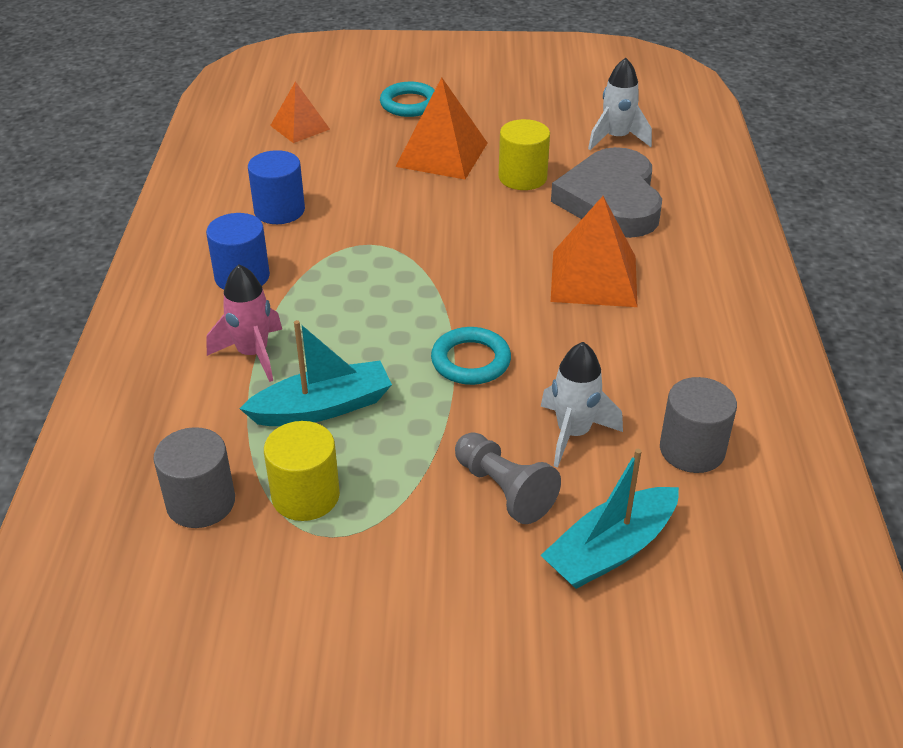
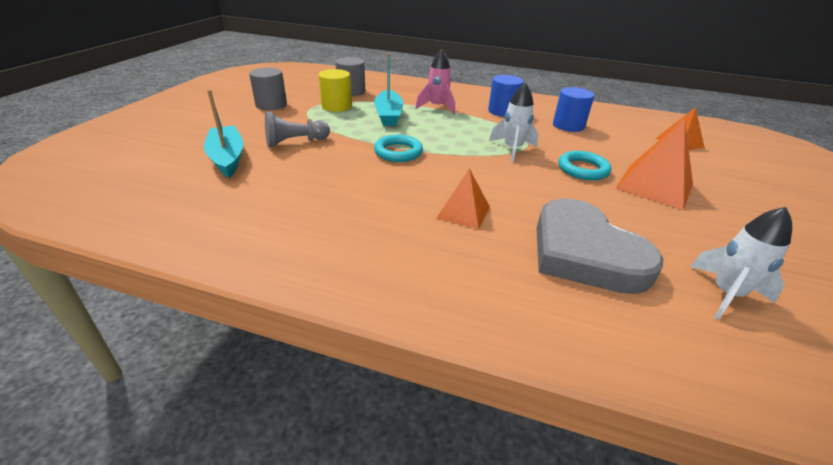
camera: 105 degrees right, 5 degrees down
turquoise ring [380,82,435,117] -> turquoise ring moved to [558,151,611,180]
yellow cylinder [499,119,550,190] -> none
white rocket [541,342,623,468] -> white rocket moved to [489,82,538,162]
grey heart [551,147,662,238] -> grey heart turned 135 degrees counterclockwise [536,198,663,294]
orange pyramid [551,196,637,307] -> orange pyramid [436,168,490,230], size x0.62
grey cylinder [660,377,737,473] -> grey cylinder moved to [249,67,287,110]

